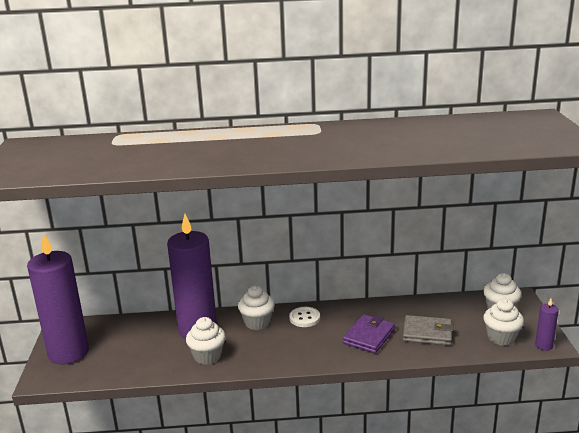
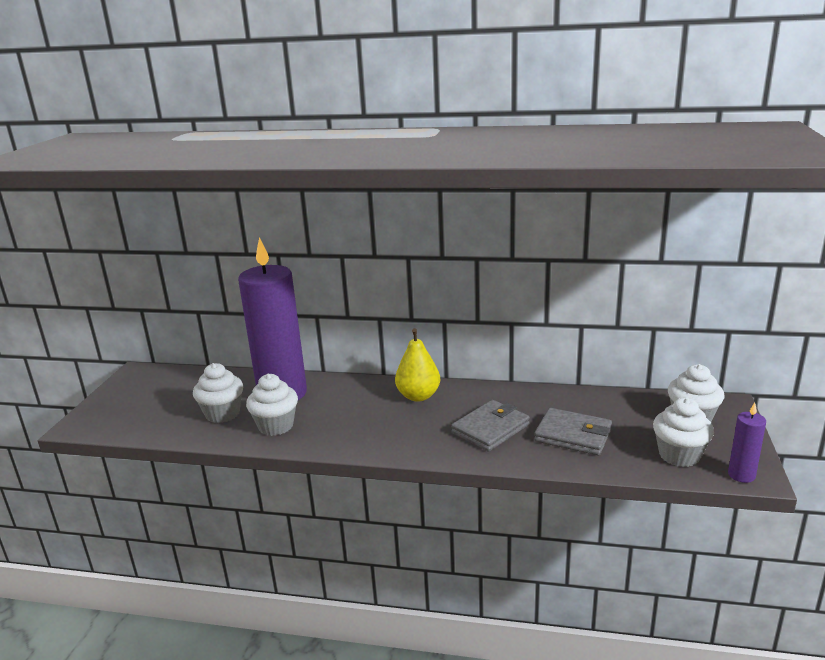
camera: 15 degrees right, 0 degrees up
purple candle [27,233,89,364] -> none
white cupcake [238,285,275,330] -> white cupcake moved to [193,363,243,423]
white button [289,307,320,327] -> yellow pear [395,328,440,402]
purple wallet [343,314,395,353] -> grey wallet [451,400,530,452]

